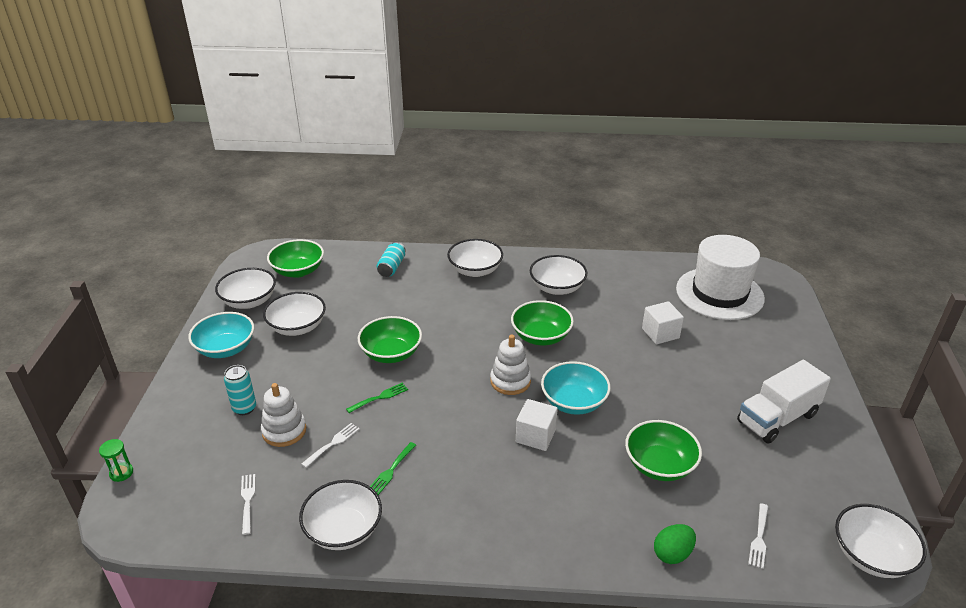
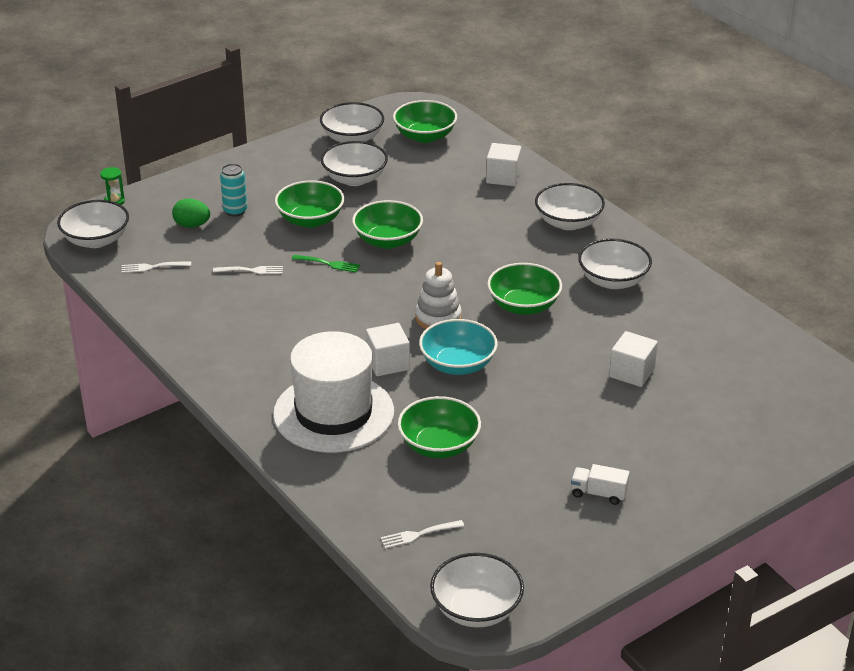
camera: 50 degrees right, 0 degrees up
turquoise bowl [188,312,254,358] -> none
white fork [241,474,255,535] -> white fork turned 135 degrees counterclockwise [121,261,191,273]
white stacking toy [261,383,306,447] -> none
white bowl [299,480,382,550] -> white bowl moved to [57,200,129,248]
green fork [370,442,416,495] -> none
turquoise can [377,242,406,277] -> white cube [486,143,521,186]
green egg [654,524,696,564] -> green egg moved to [172,198,210,228]
white hat [676,235,765,320] -> white hat moved to [273,331,394,453]
white truck [737,360,831,444] -> white truck [571,464,630,505], size x0.51
none -> green bowl [275,180,344,228]

